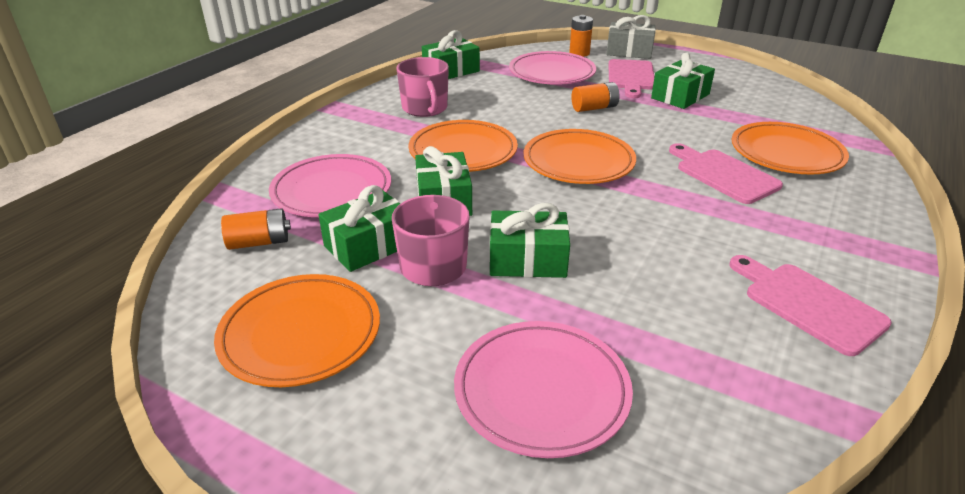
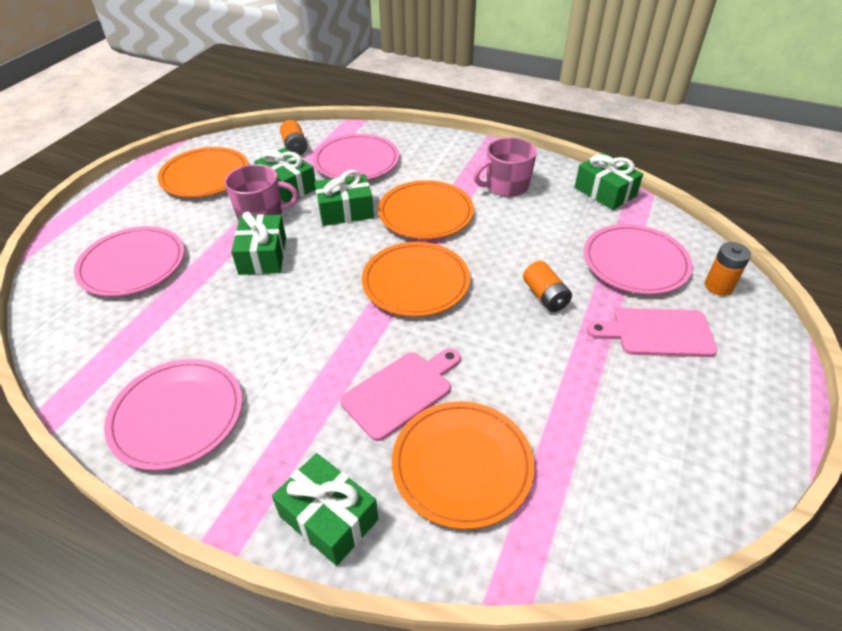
camera: 85 degrees right, 10 degrees up
grey gift [606,15,656,59] -> none
green gift [651,53,715,109] -> green gift moved to [272,453,378,566]
pink cutting board [729,255,892,356] -> pink plate [104,359,242,471]

